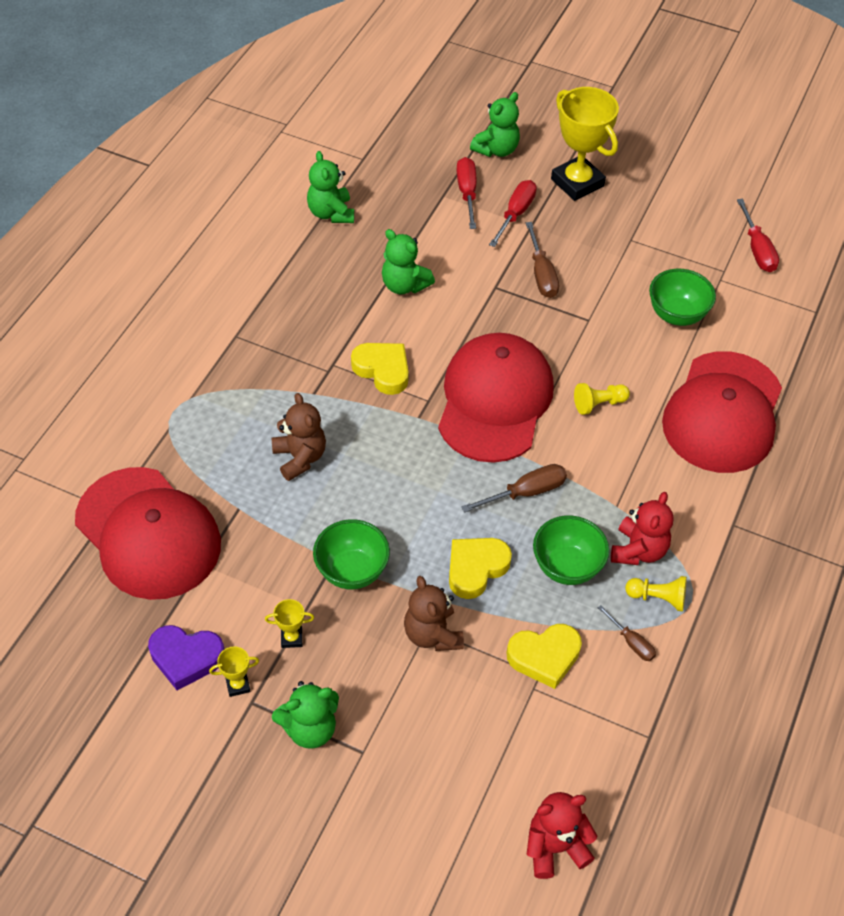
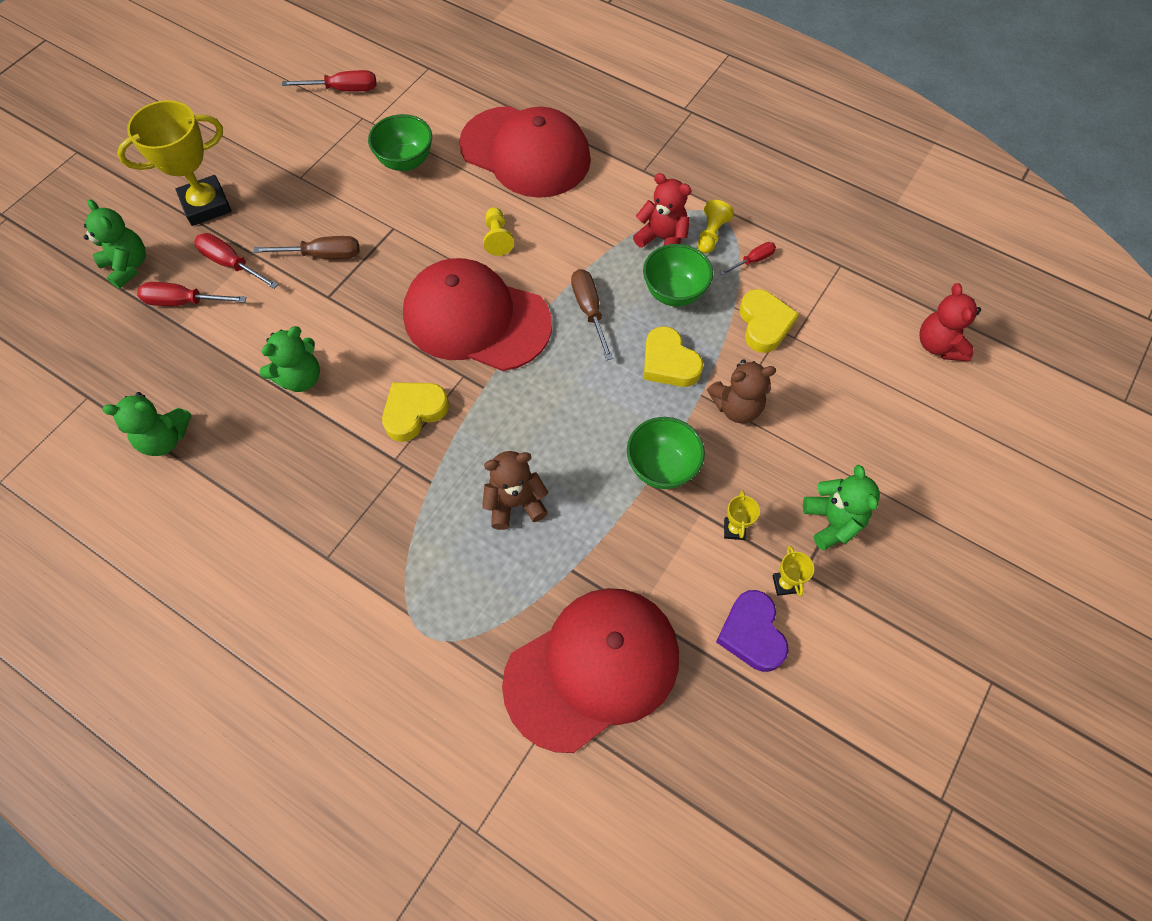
camera: 80 degrees left, 10 degrees up
purple heart [148,625,224,690] -> purple heart turned 150 degrees clockwise [716,590,789,672]
brown screwdriver [598,605,656,661] -> red screwdriver [720,242,776,275]

